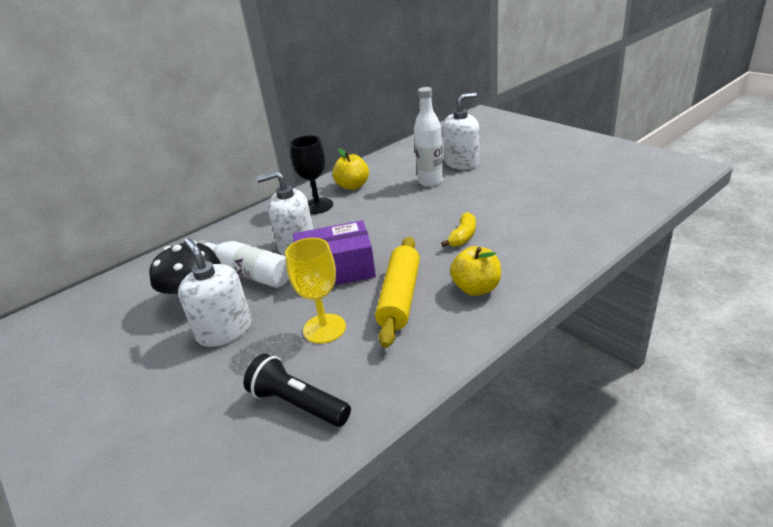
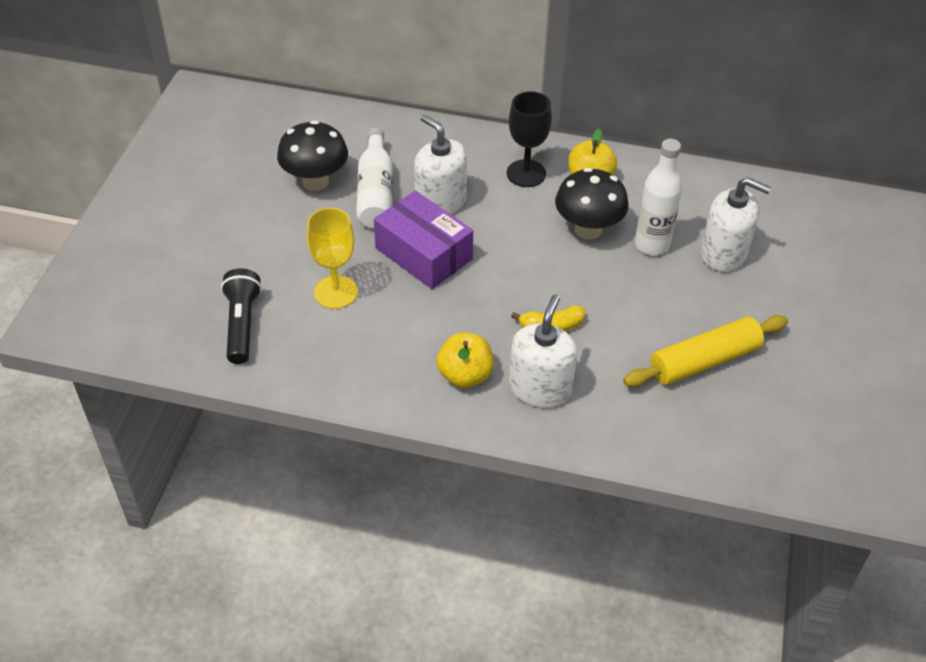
camera: 50 degrees right, 15 degrees up
white soap dispenser [178,238,252,347] -> white soap dispenser moved to [509,295,577,408]
yellow rolling pin [375,237,420,348] -> yellow rolling pin moved to [623,315,788,387]
none -> black mushroom [555,168,629,240]

